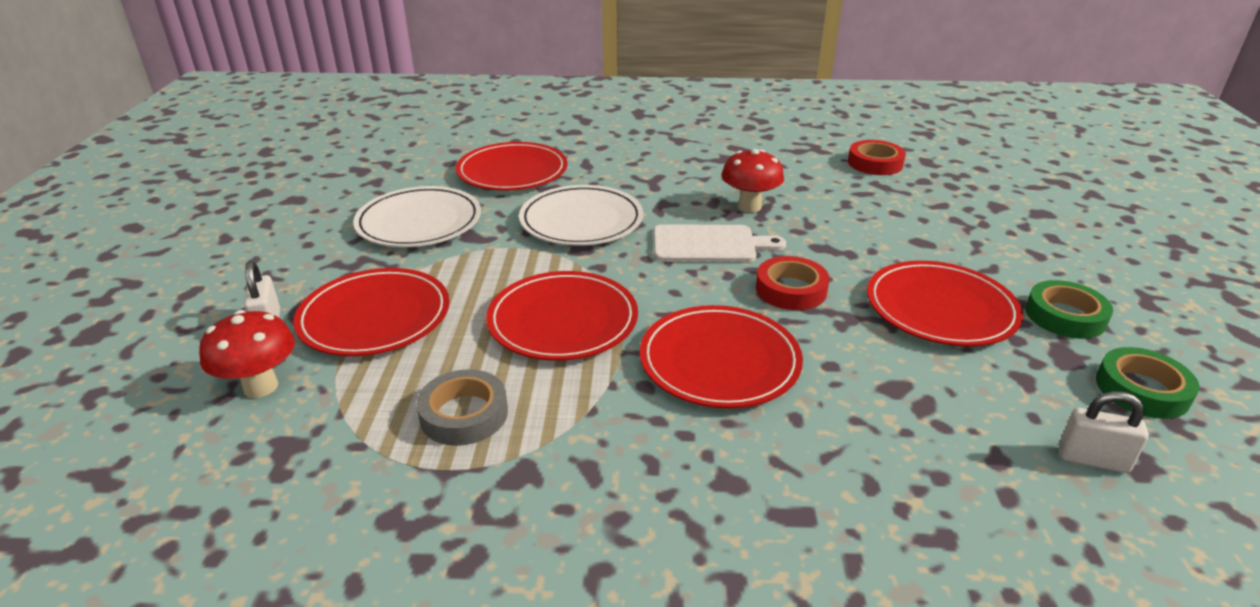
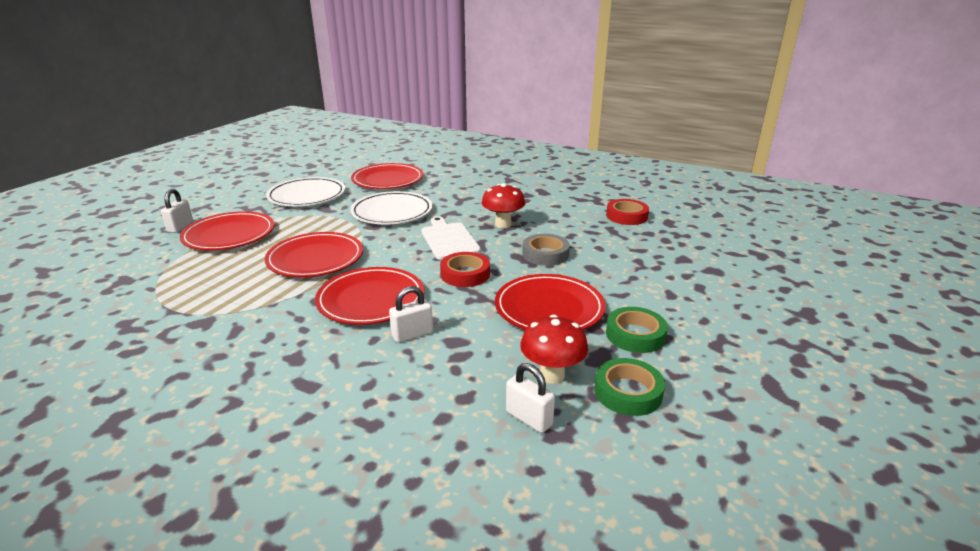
camera: 25 degrees right, 5 degrees down
red mushroom [199,310,295,398] -> red mushroom moved to [520,314,588,384]
grey tape [416,369,508,446] -> grey tape moved to [522,234,570,266]
white cutting board [654,224,786,262] -> white cutting board turned 135 degrees counterclockwise [421,216,481,260]
none -> white padlock [389,286,433,343]

